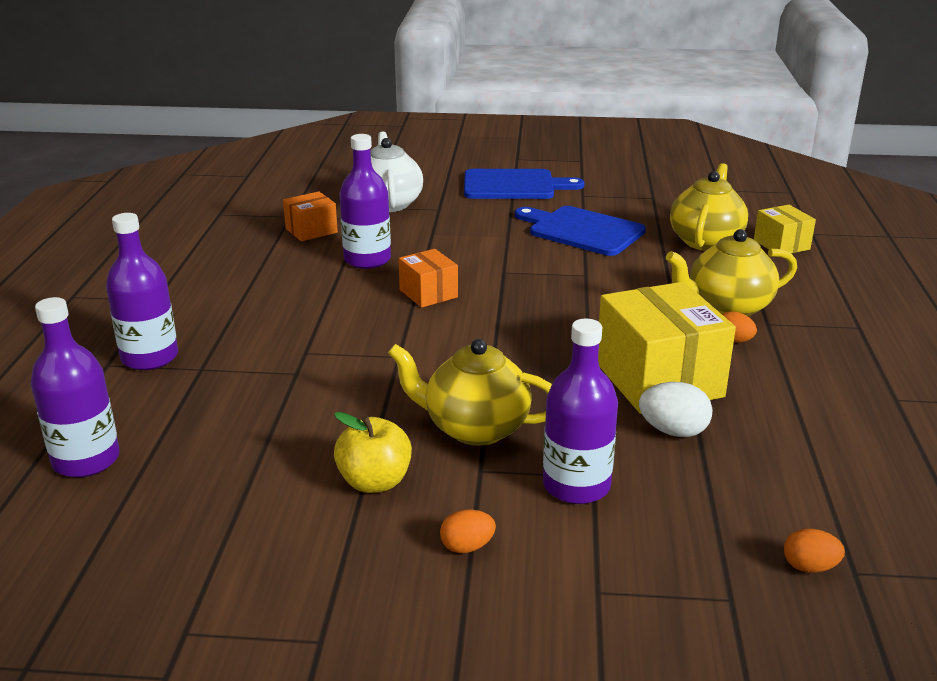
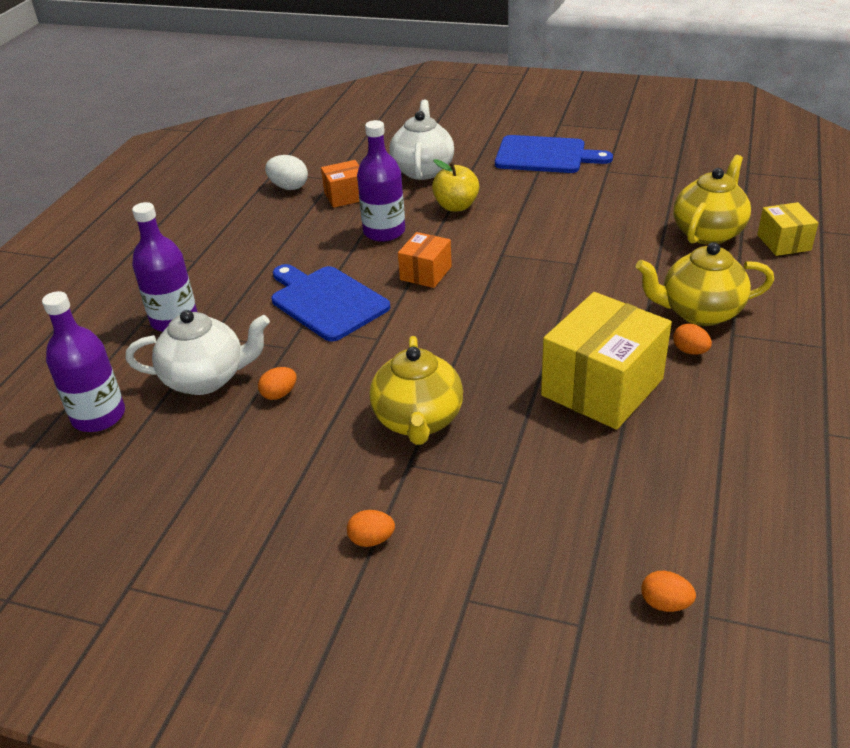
camera: 15 degrees right, 10 degrees up
yellow apple [334,412,412,493] -> yellow apple moved to [432,159,479,211]
yellow teapot [388,339,552,446] -> yellow teapot turned 120 degrees counterclockwise [370,336,463,445]
orange box [398,249,458,308] -> orange box turned 45 degrees clockwise [398,232,452,288]
blue cutting board [515,206,646,256] -> blue cutting board moved to [271,264,390,342]
purple bottle [543,319,618,504] -> none
yellow box [598,282,736,414] -> yellow box turned 45 degrees clockwise [541,292,672,430]
white egg [639,382,713,437] -> white egg moved to [265,155,308,190]
none -> white teapot [125,310,270,395]
none -> orange egg [258,367,296,400]

